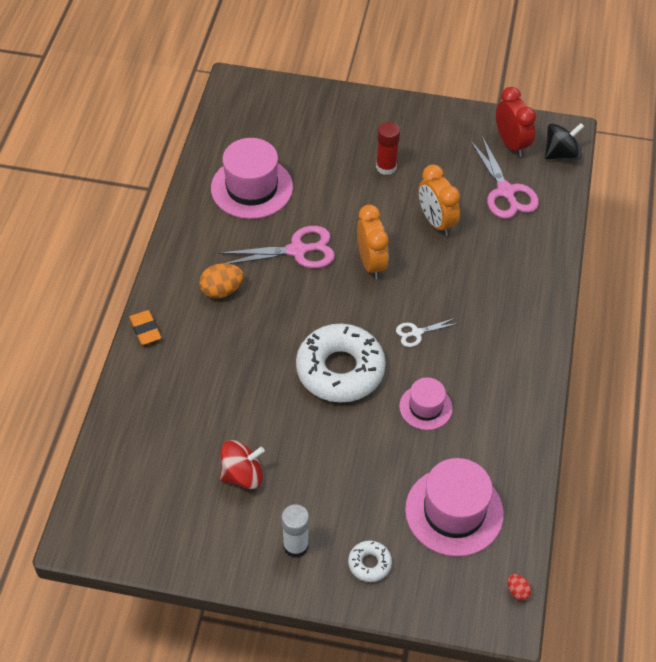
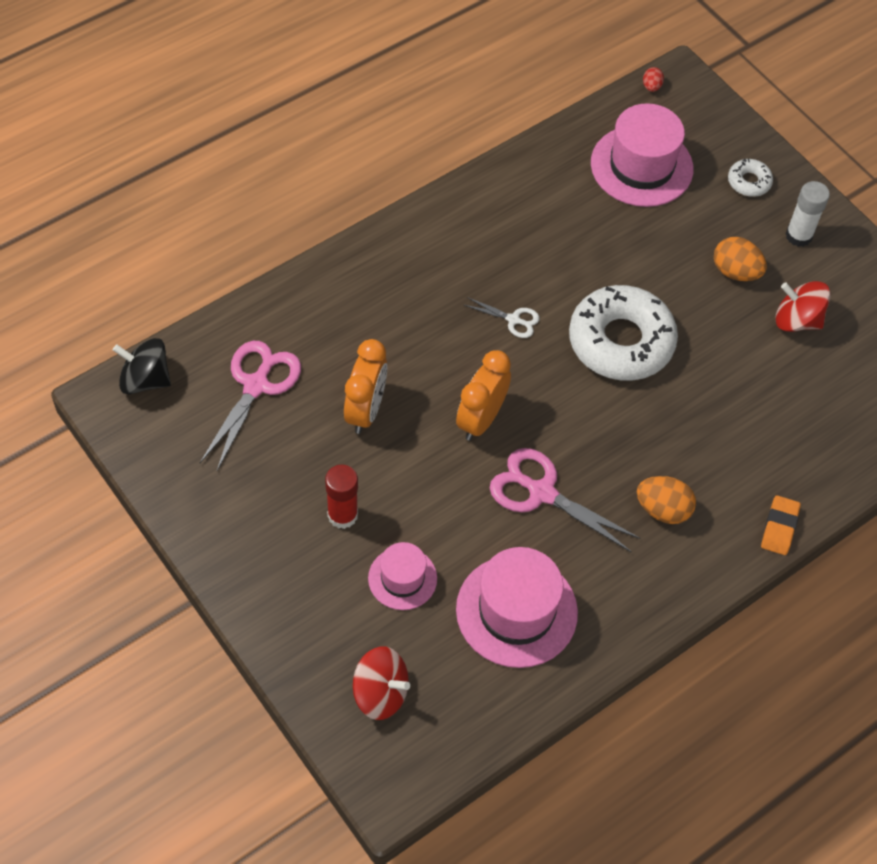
camera: 140 degrees left, 5 degrees up
pink hat [399,377,453,430] -> pink hat moved to [368,542,437,610]
red clock [496,87,536,157] -> none
none -> red spinning top [353,646,410,720]
none -> orange egg [714,237,767,281]

